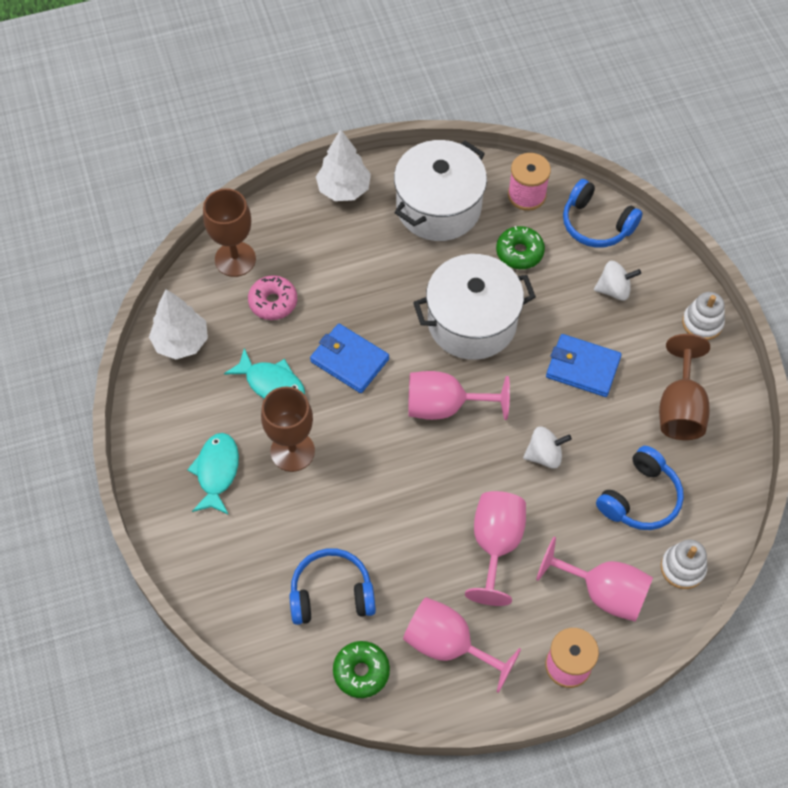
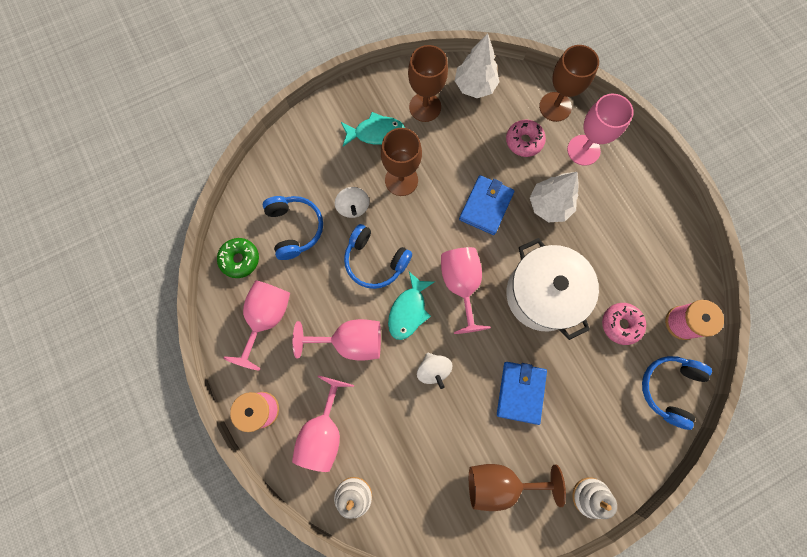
camera: 80 degrees right, 15 degrees up
turquoise fish [224,348,305,399] -> turquoise fish moved to [388,272,434,340]
white tree [316,129,371,201] -> white tree moved to [530,172,579,222]
white pot [394,140,487,241] -> none
green donut [496,226,545,269] -> pink donut [602,303,646,345]
white spinning top [594,261,641,301] -> white spinning top moved to [335,187,370,218]
blue headphones [596,446,684,530] -> blue headphones moved to [344,224,412,289]
none -> brown goblet [408,45,448,122]
none -> pink goblet [567,94,634,166]

